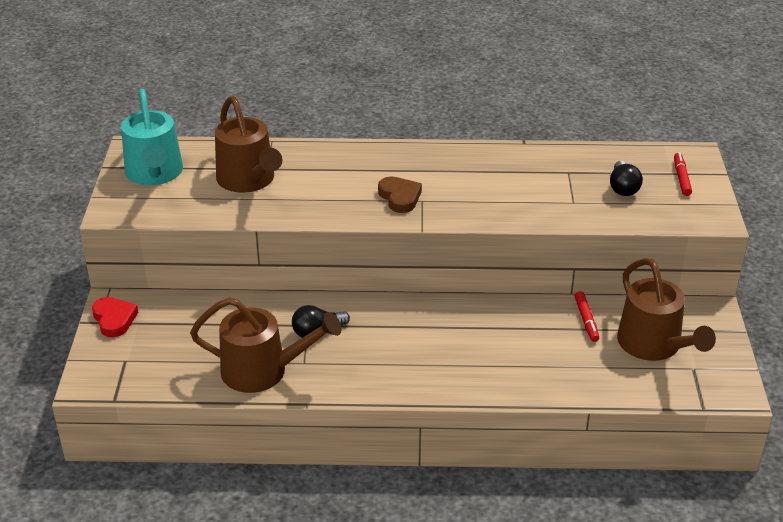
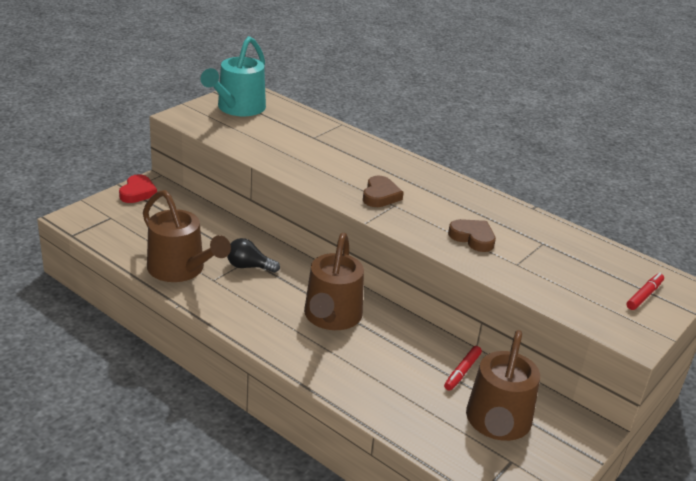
camera: 35 degrees right, 5 degrees down
brown watering can [215,96,282,193] -> brown watering can moved to [304,233,364,330]
black light bulb [610,161,643,196] -> none
none -> brown heart [448,219,496,252]

